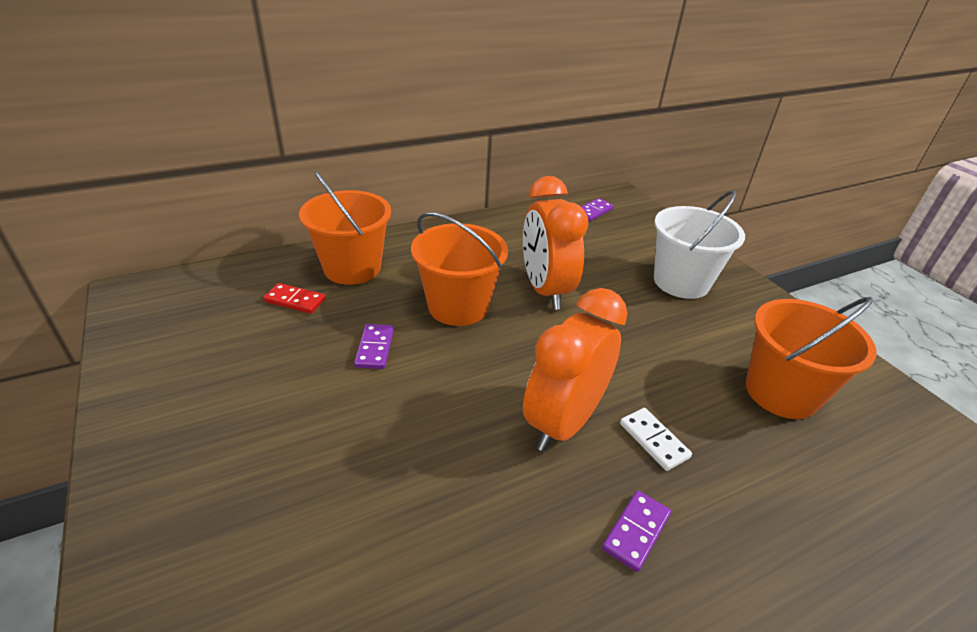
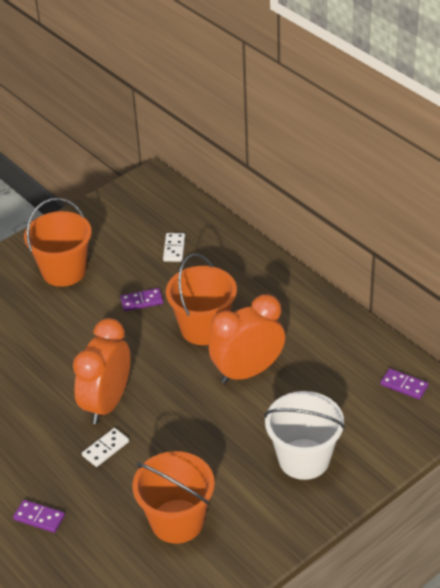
camera: 80 degrees right, 5 degrees up
red domino [263,283,325,314] -> white domino [163,233,185,262]
orange bucket [299,171,391,285] -> orange bucket moved to [24,198,92,287]
orange clock [523,288,627,452] -> orange clock turned 90 degrees counterclockwise [73,318,131,424]
purple domino [602,490,671,572] -> purple domino moved to [13,500,65,533]

